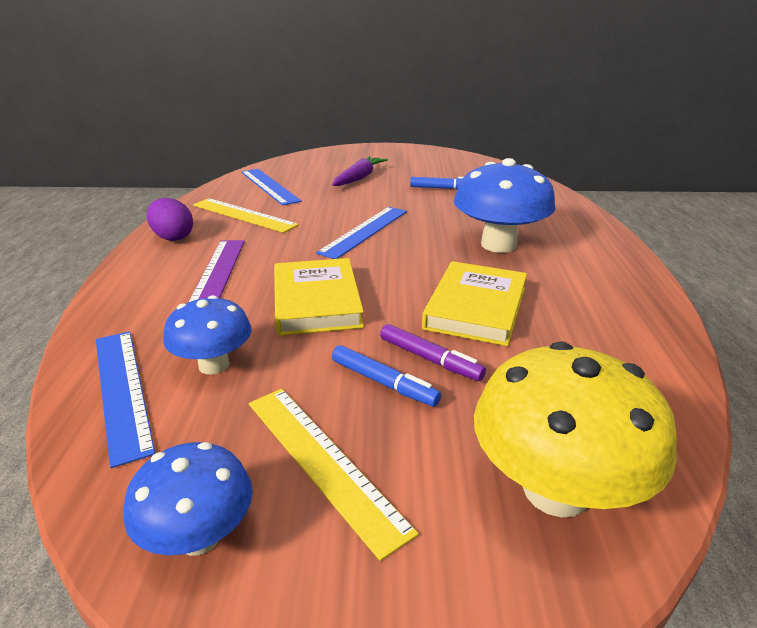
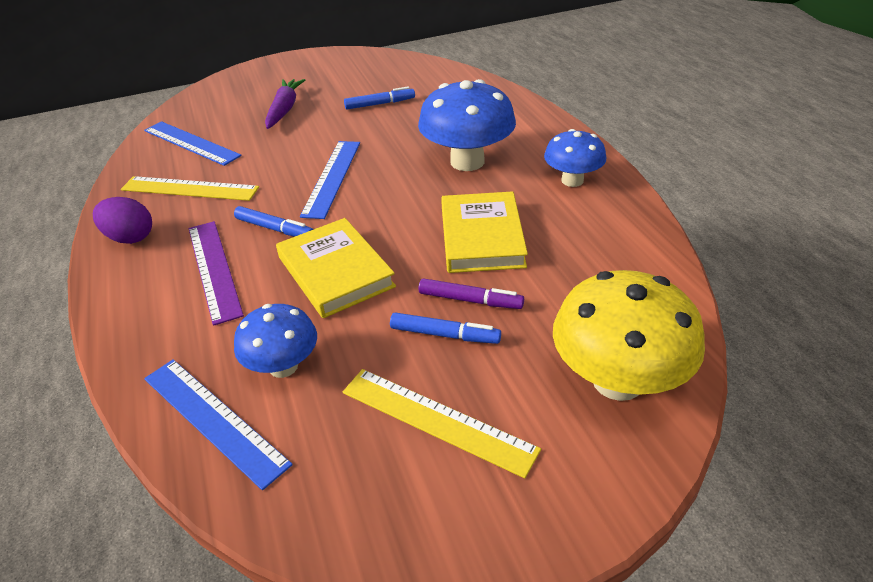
camera: 20 degrees left, 10 degrees up
blue mushroom [124,442,253,556] -> blue mushroom moved to [544,129,606,187]
none -> blue marker [234,206,313,237]

